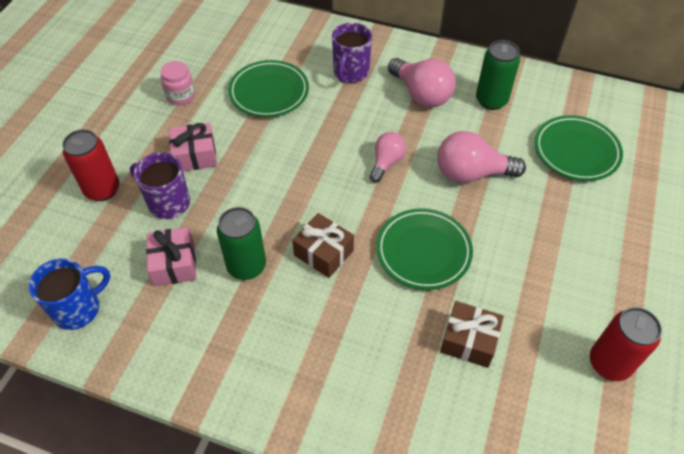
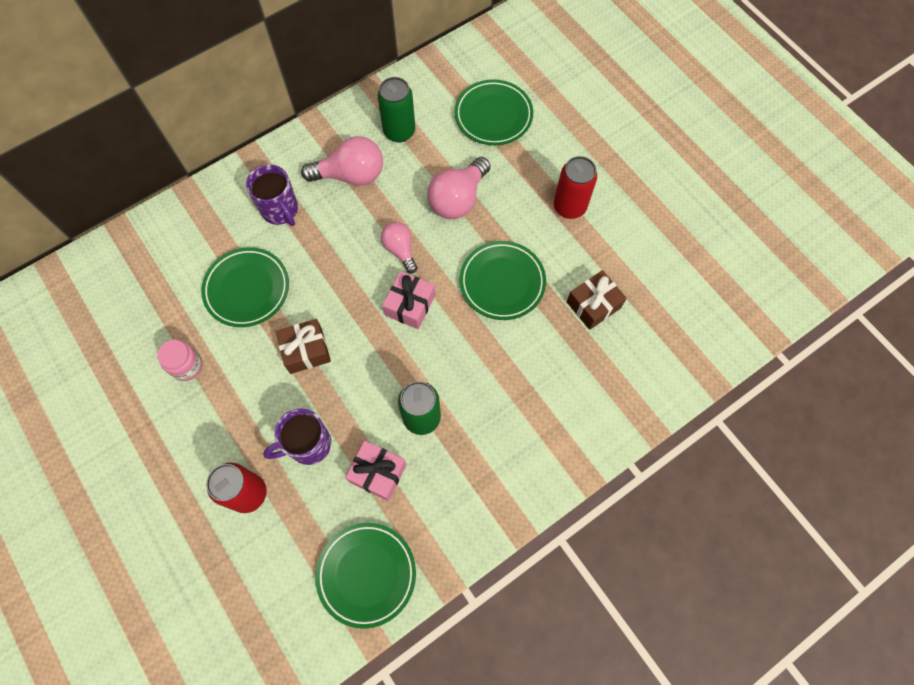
camera: 55 degrees left, 15 degrees up
blue mug [29,258,110,330] -> green plate [315,523,416,629]
pink gift [169,122,217,171] -> pink gift moved to [382,271,435,329]
brown gift [292,213,354,278] -> brown gift moved to [276,319,331,374]
red can [590,307,662,381] -> red can moved to [554,156,597,219]

